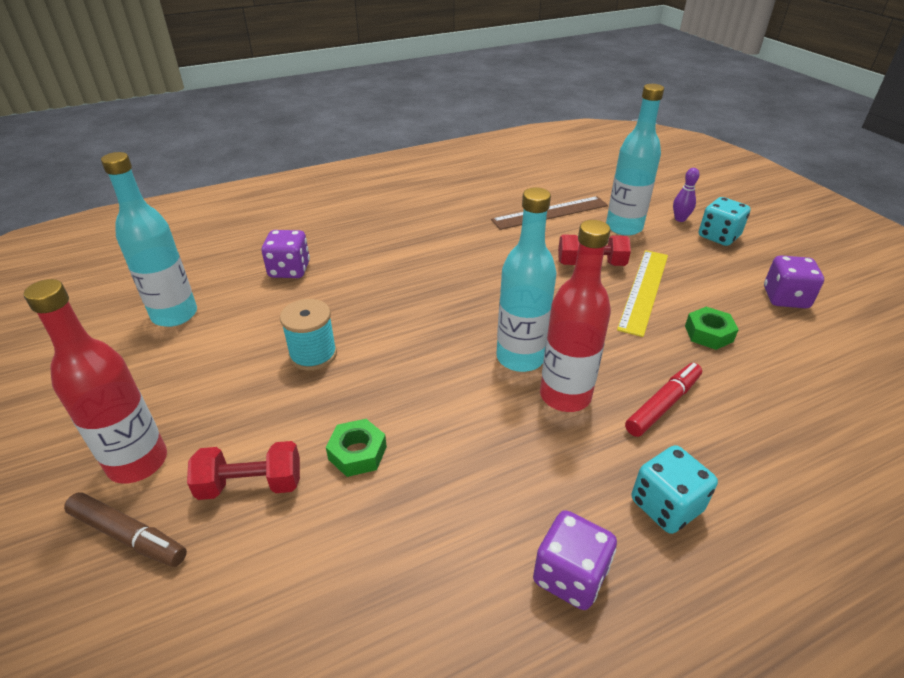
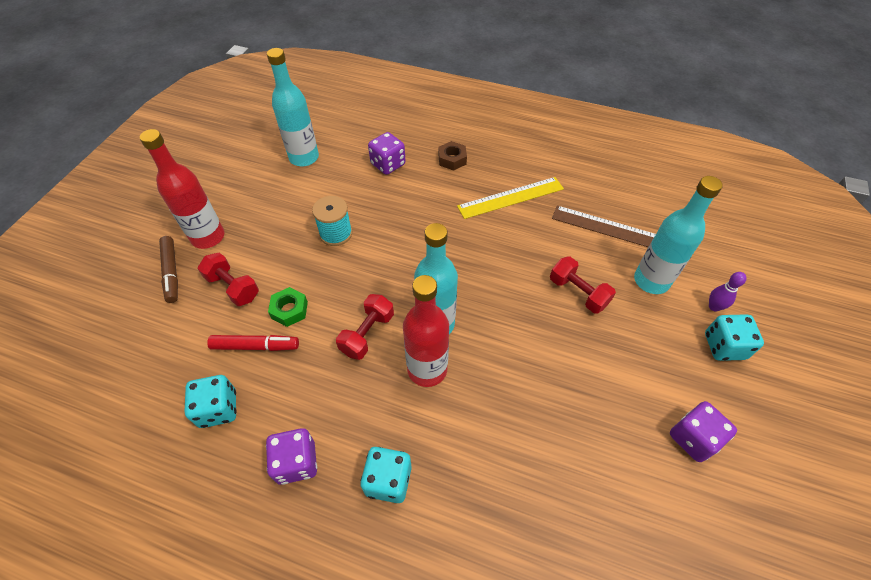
camera: 45 degrees right, 15 degrees up
yellow ruler [617,250,668,337] -> yellow ruler moved to [457,177,564,219]
red marker [625,363,702,437] -> red marker moved to [207,335,299,351]
green nut [685,307,739,350] -> none
none -> turquoise dice [184,375,237,428]
none -> red dumbbell [336,294,394,360]
none -> brown nut [438,141,467,171]

